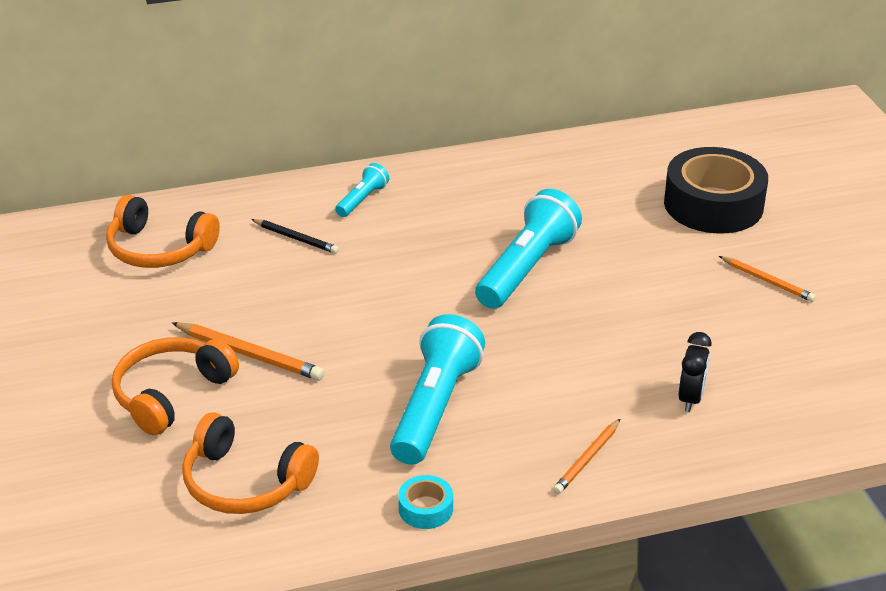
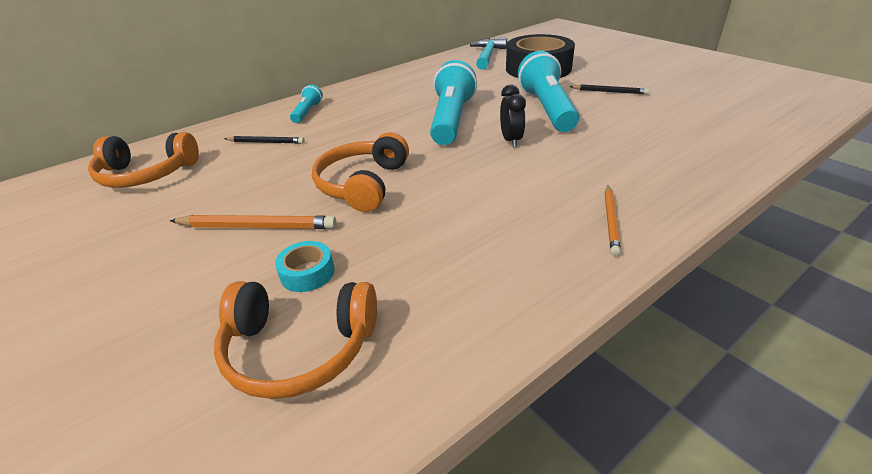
camera: 20 degrees left, 0 degrees up
orange headphones [112,337,239,435] -> orange headphones moved to [312,132,409,212]
turquoise flashlight [390,314,485,465] -> turquoise flashlight moved to [518,51,579,132]
turquoise tape [398,475,453,529] -> turquoise tape moved to [275,241,334,292]
black clock [679,332,712,412] -> black clock moved to [500,85,526,148]
orange pencil [719,256,816,302] -> black pencil [569,84,650,94]
none -> turquoise hammer [470,37,507,70]

